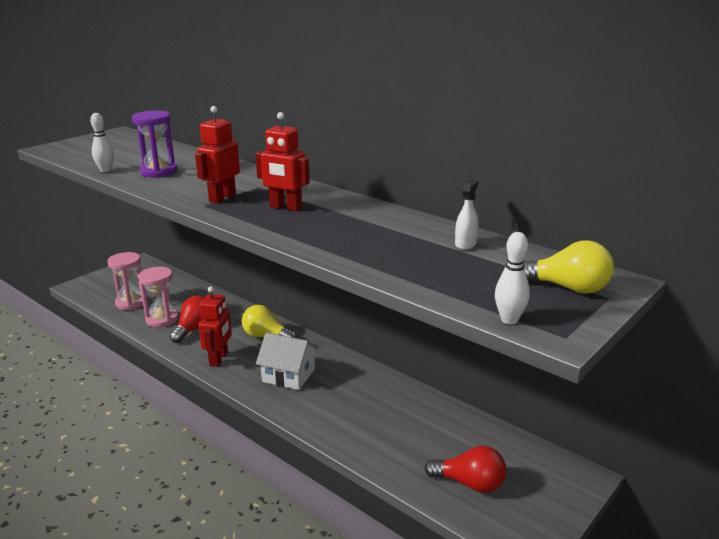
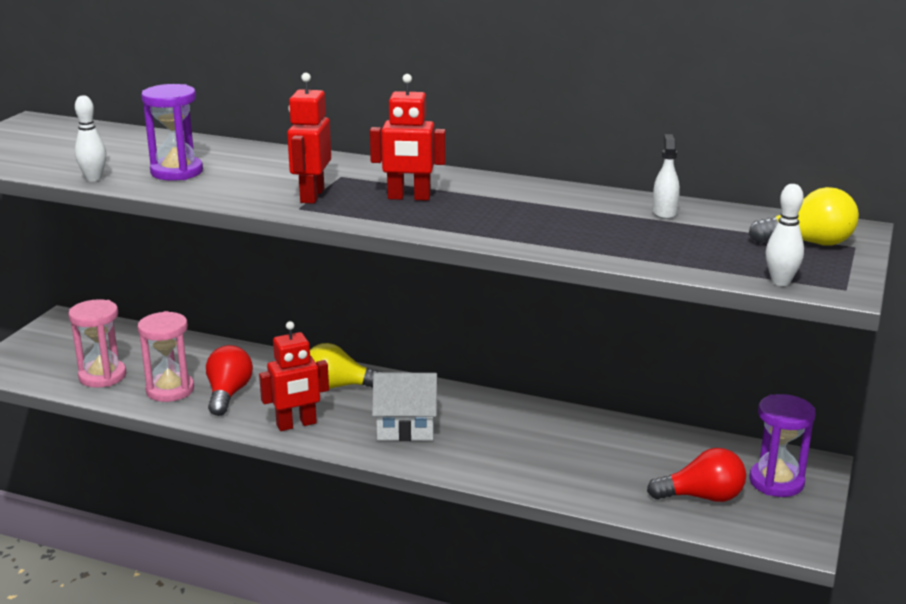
camera: 20 degrees left, 0 degrees up
red robot [198,286,232,367] -> red robot turned 75 degrees clockwise [259,321,329,431]
none -> purple hourglass [750,394,815,497]

